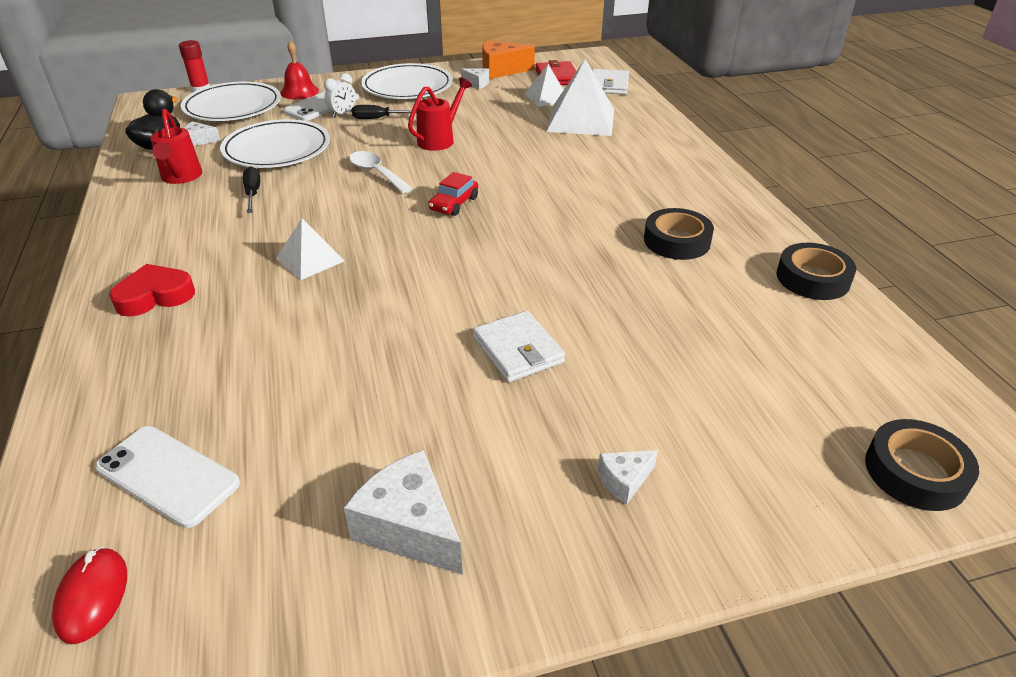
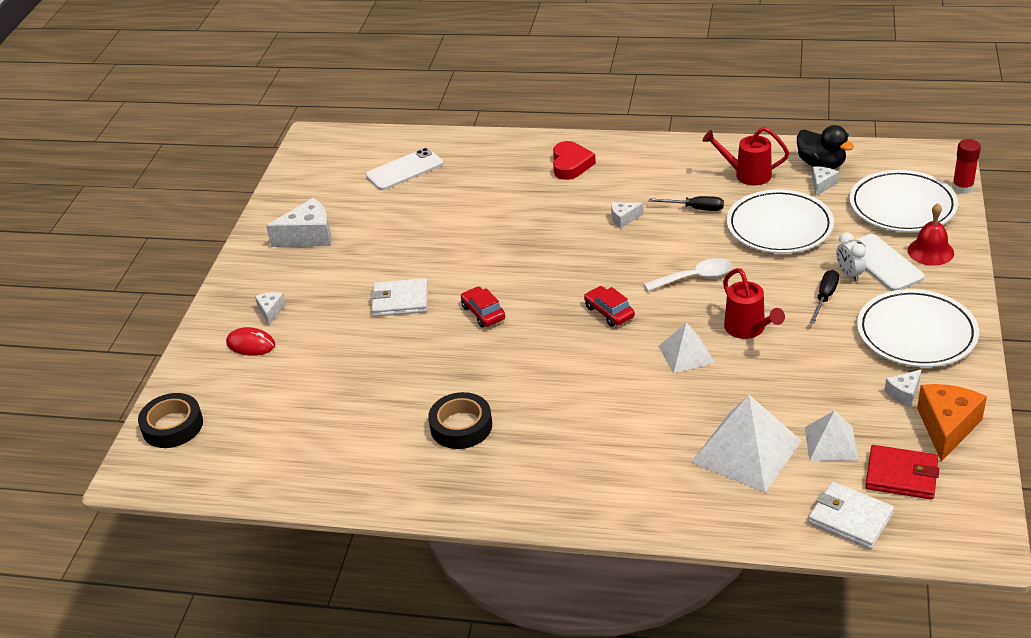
camera: 120 degrees right, 0 degrees up
red mouse [52,547,127,644] -> red mouse moved to [226,327,275,356]
white pyramid [276,218,344,280] -> white pyramid moved to [659,322,715,373]
black tape [776,243,856,300] -> none
none -> red car [461,286,505,327]
none -> white cheese [611,202,644,228]

